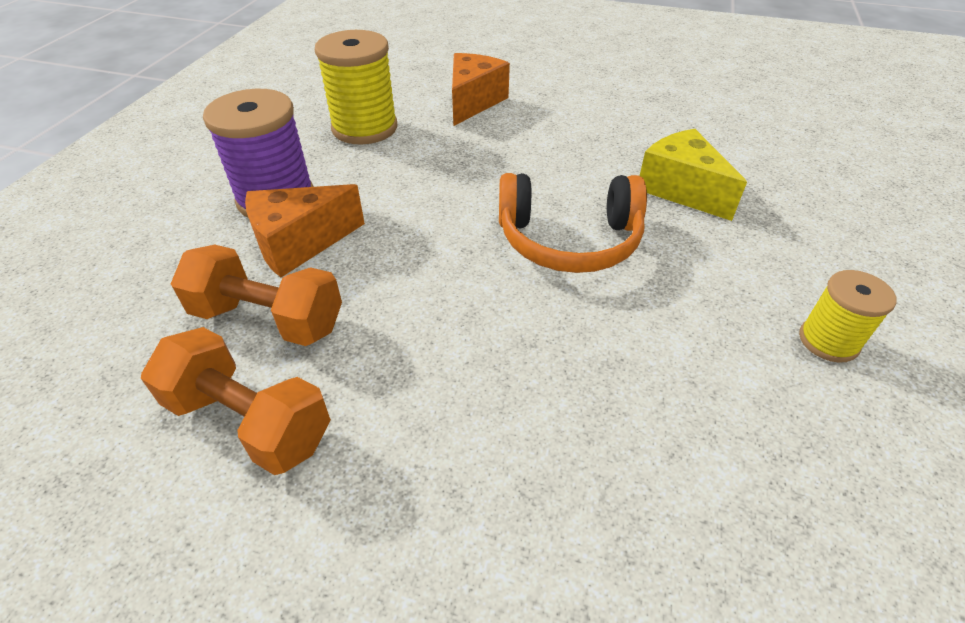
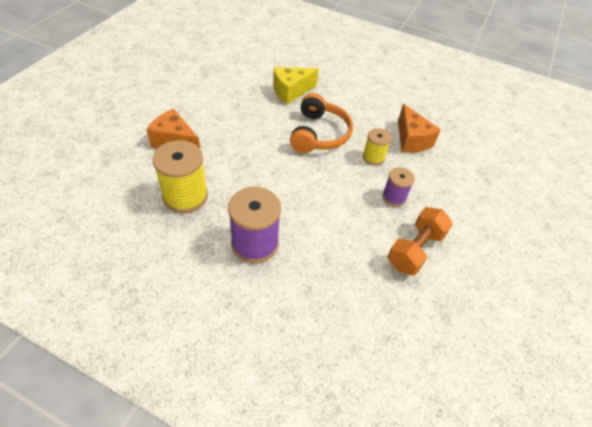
camera: 85 degrees left, 5 degrees up
orange dumbbell [171,244,342,346] -> none
orange cheese [245,184,365,277] -> orange cheese moved to [398,104,441,153]
yellow spool [799,270,897,363] -> yellow spool moved to [363,128,392,165]
none -> purple spool [382,167,415,207]

